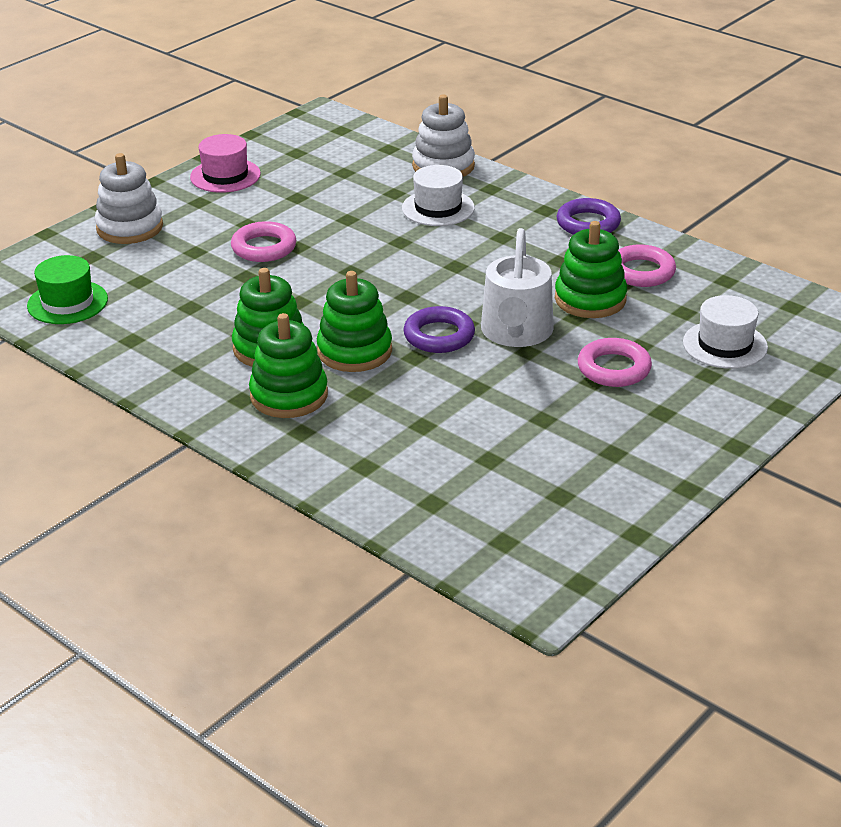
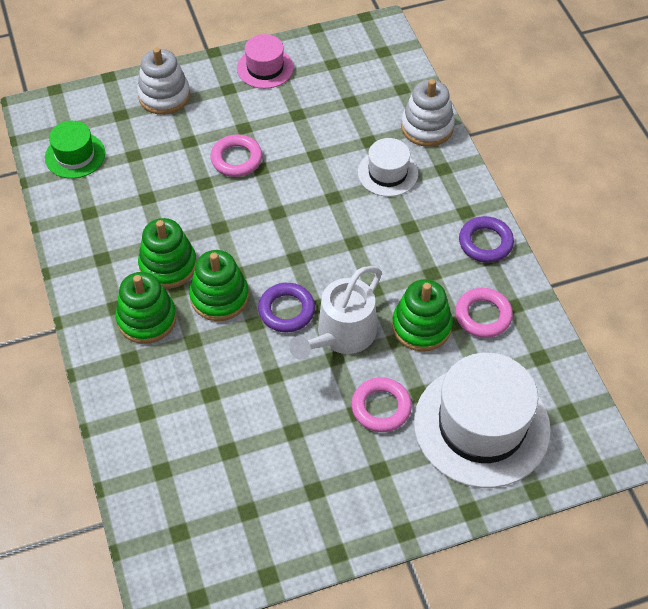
camera: 30 degrees right, 20 degrees up
white hat [683,295,768,369] -> white hat [414,353,551,488], size x1.94

